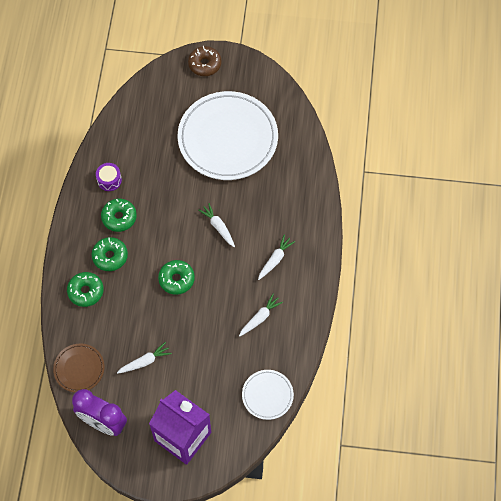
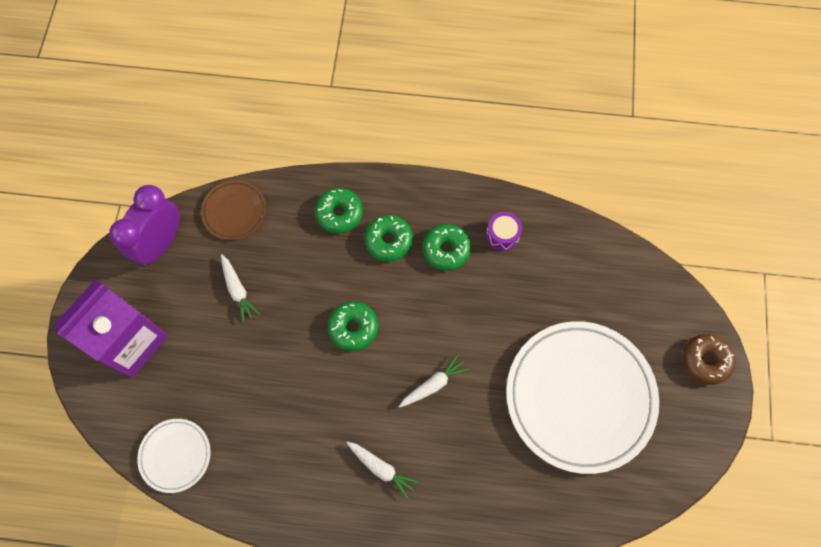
camera: 90 degrees right, 5 degrees up
white carrot [239,294,283,337] -> none

